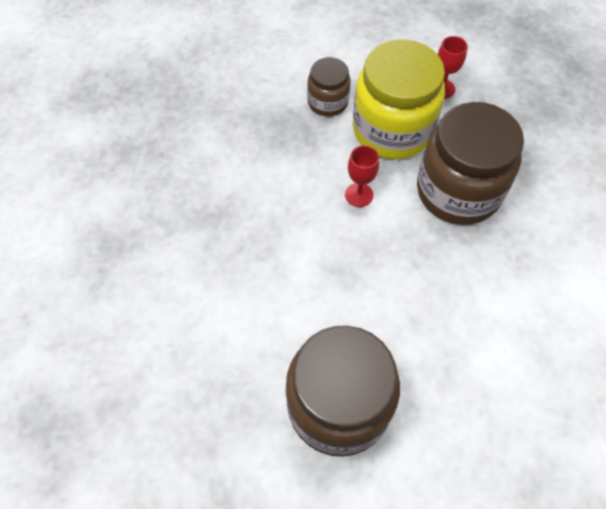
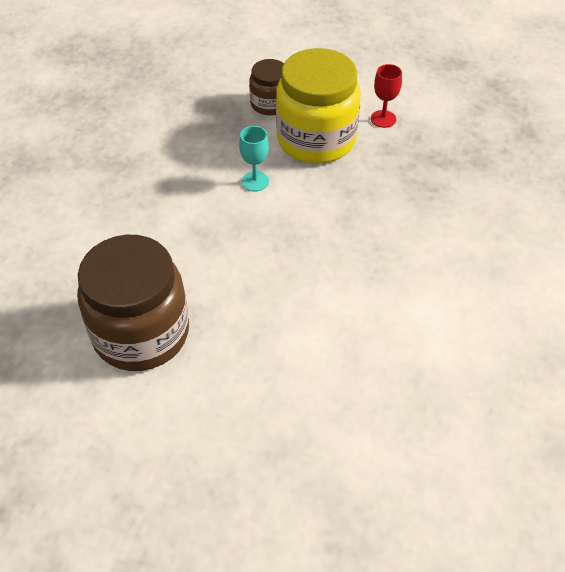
camera: 20 degrees right, 10 degrees down
red goblet [345,145,379,207] -> turquoise goblet [239,126,269,192]
brown jar [417,102,524,225] -> none

